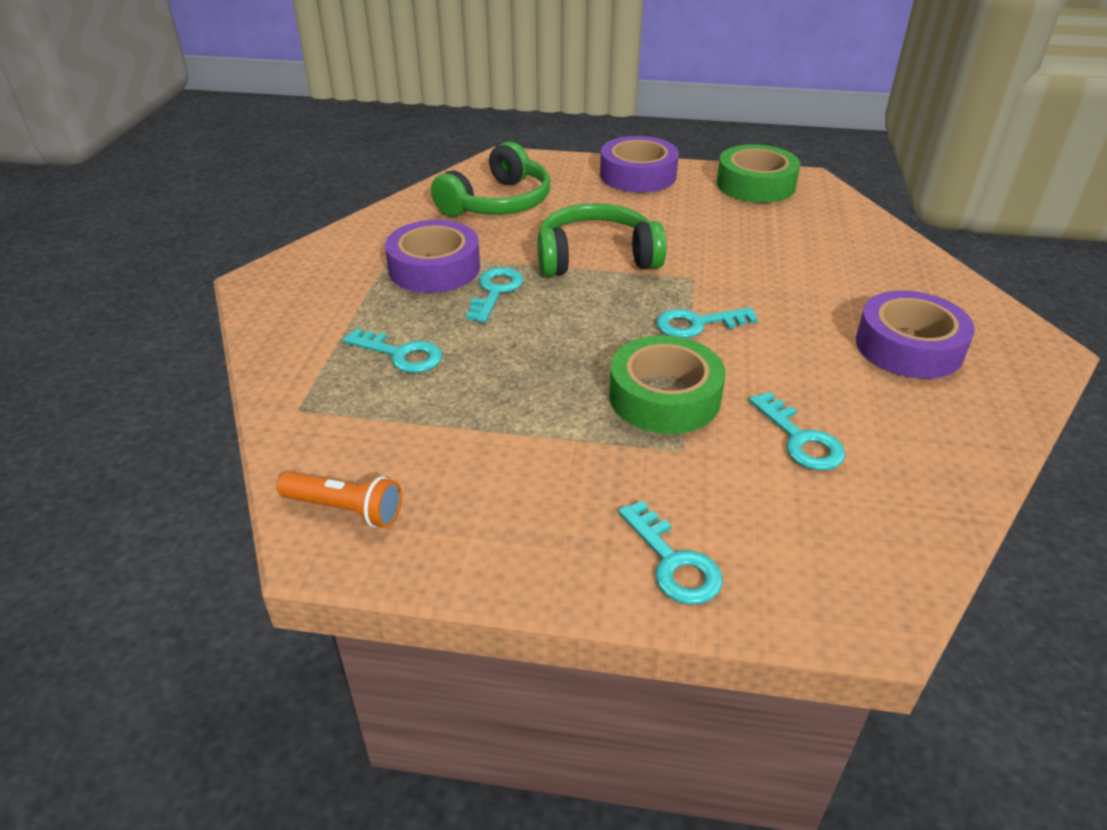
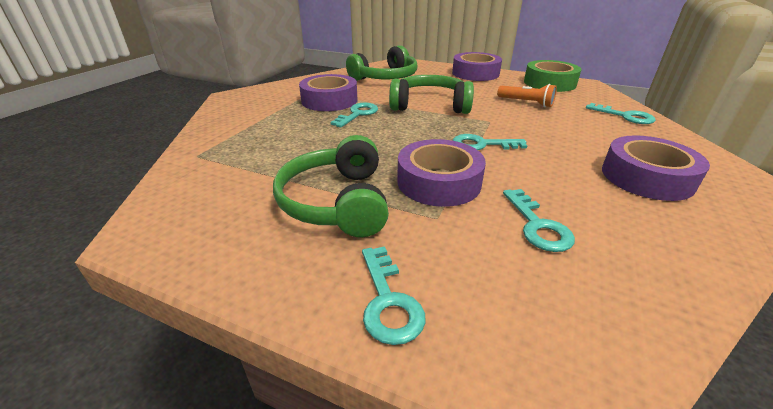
camera: 15 degrees right, 5 degrees down
orange flashlight [277,472,402,528] -> orange flashlight moved to [497,84,557,107]
turquoise key [343,328,442,373] -> turquoise key moved to [586,103,656,124]
green tape [609,335,726,434] -> purple tape [397,139,486,207]
none -> green headphones [273,135,389,237]

